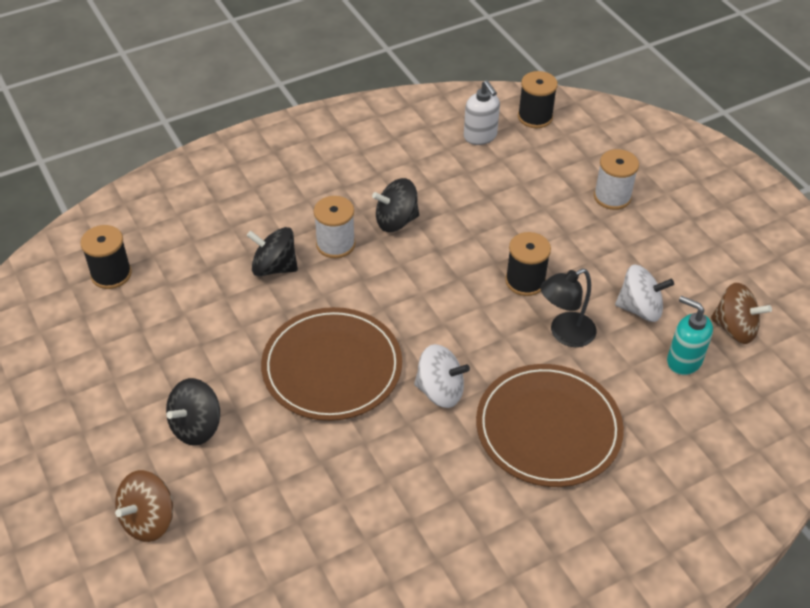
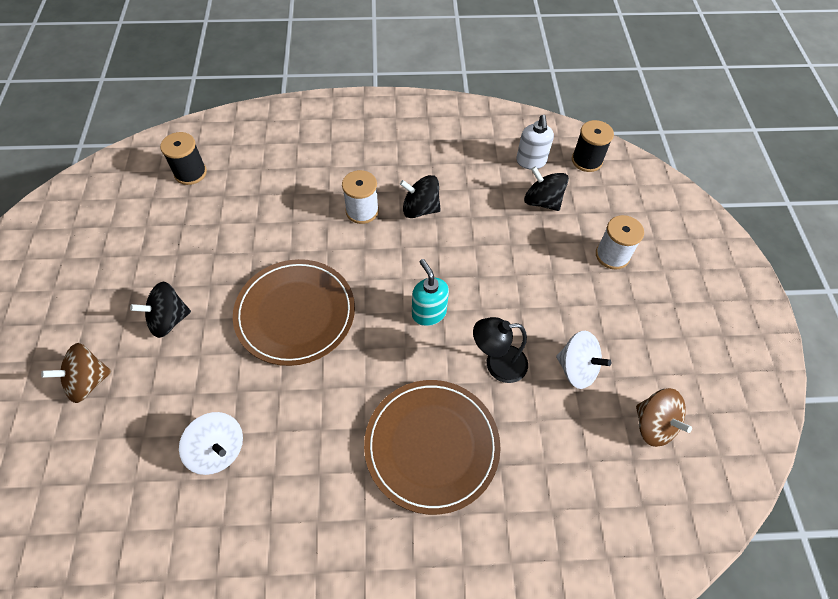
camera: 25 degrees right, 10 degrees up
black spinning top [247,227,298,276] -> black spinning top moved to [524,166,569,211]
white spinning top [414,344,470,408] -> white spinning top moved to [179,412,243,475]
black spool [505,232,551,296] -> none
turquoise soap dispenser [667,296,713,375] -> turquoise soap dispenser moved to [412,259,449,326]

